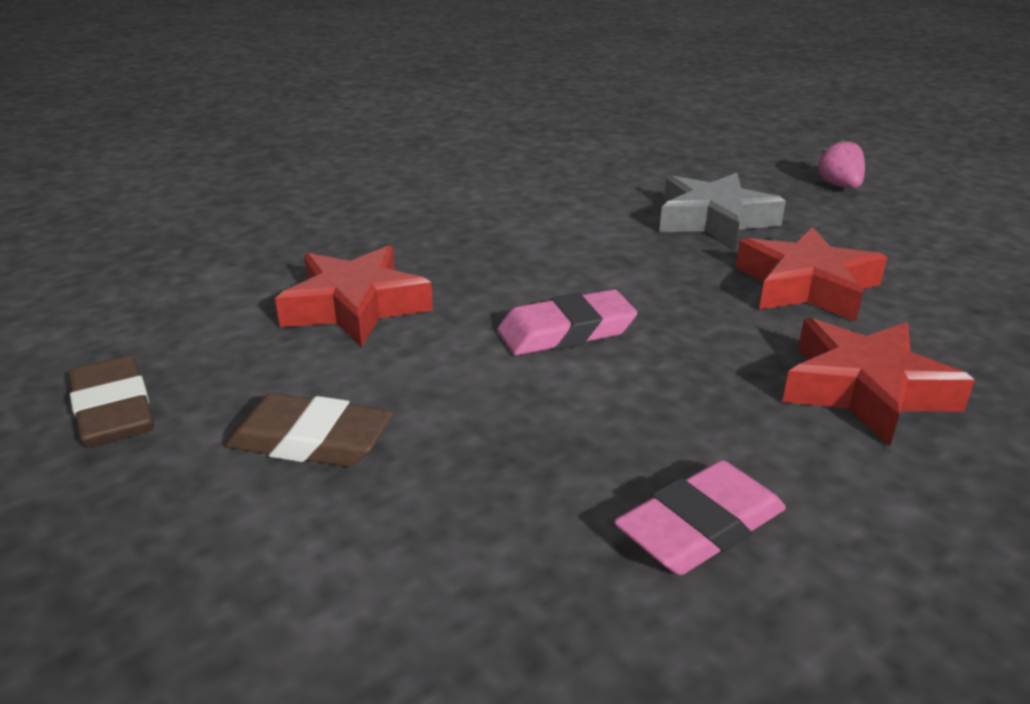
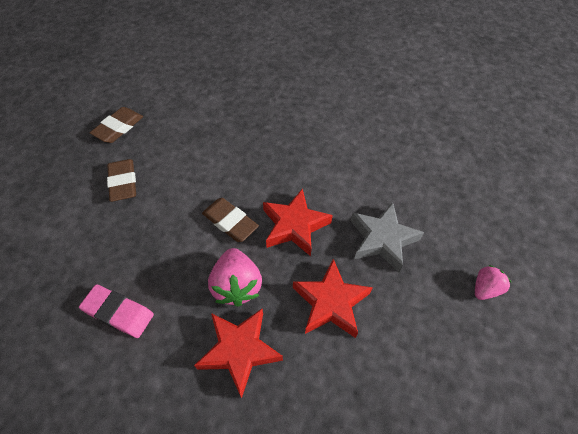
camera: 60 degrees right, 25 degrees up
red star [275,245,433,347] -> red star moved to [263,188,333,256]
pink eraser [497,289,637,355] -> brown eraser [202,198,259,242]
none -> pink strawberry [208,248,262,307]

